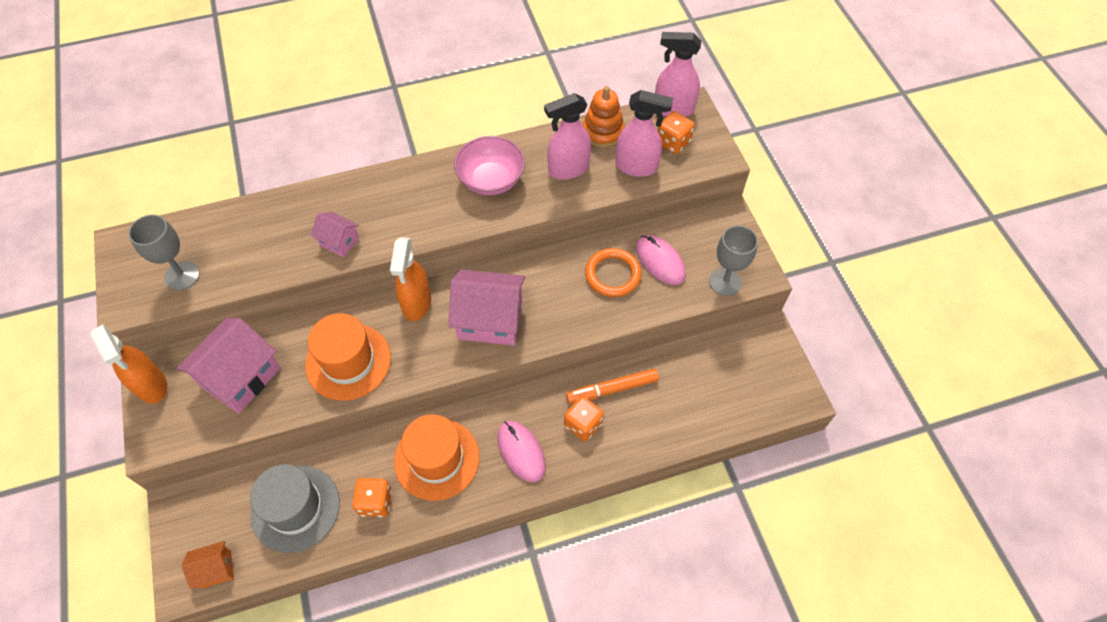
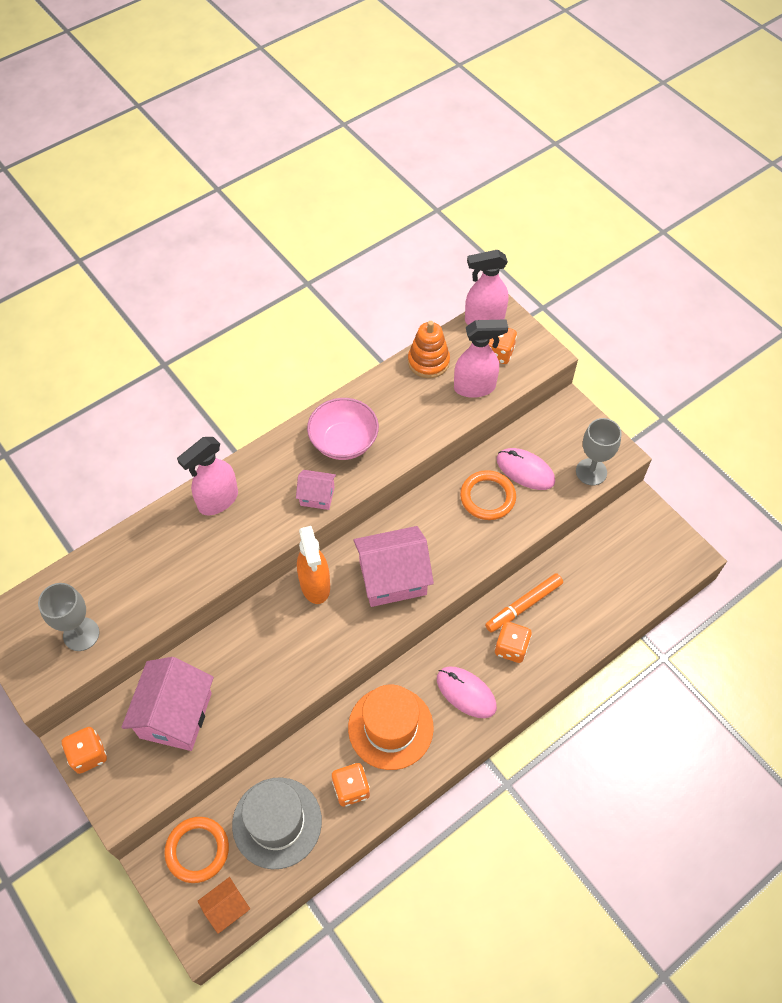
camera: 20 degrees left, 0 degrees up
orange spray bottle [91,324,167,404] -> orange dice [62,727,107,774]
orange hat [305,313,391,401] -> none
pink house [311,212,359,257] -> pink house moved to [296,470,336,510]
pink spray bottle [544,93,591,180] -> pink spray bottle moved to [177,437,238,515]
none -> orange ring [164,817,229,883]

